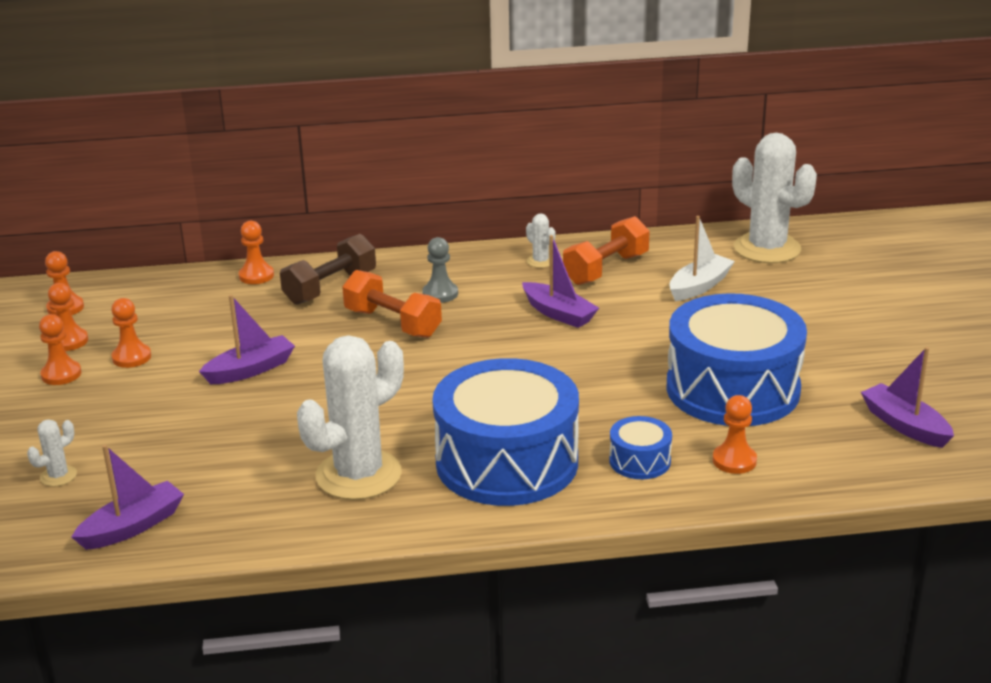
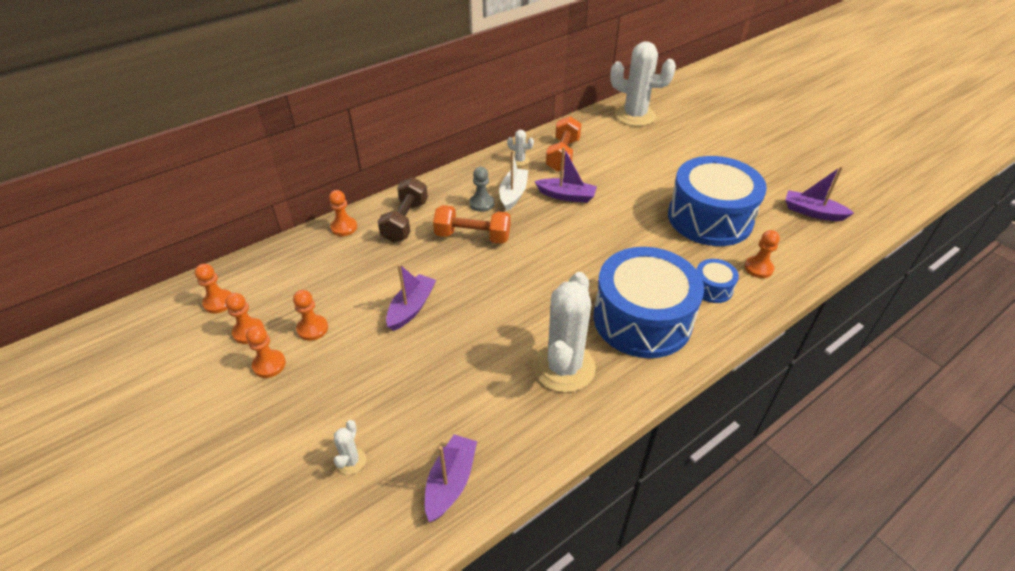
camera: 30 degrees left, 15 degrees up
white boat [669,216,735,301] -> white boat moved to [499,150,528,211]

